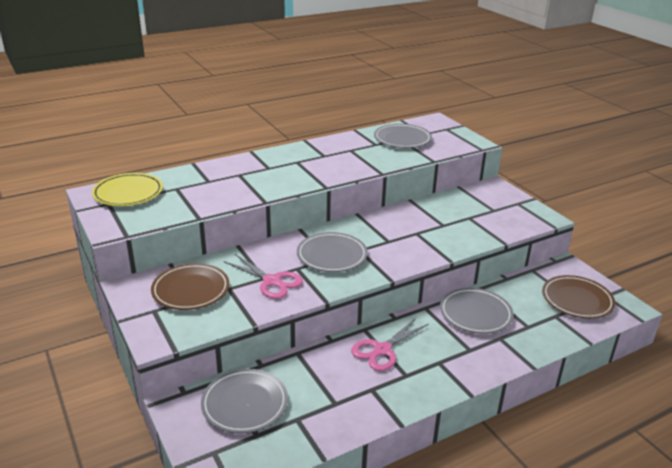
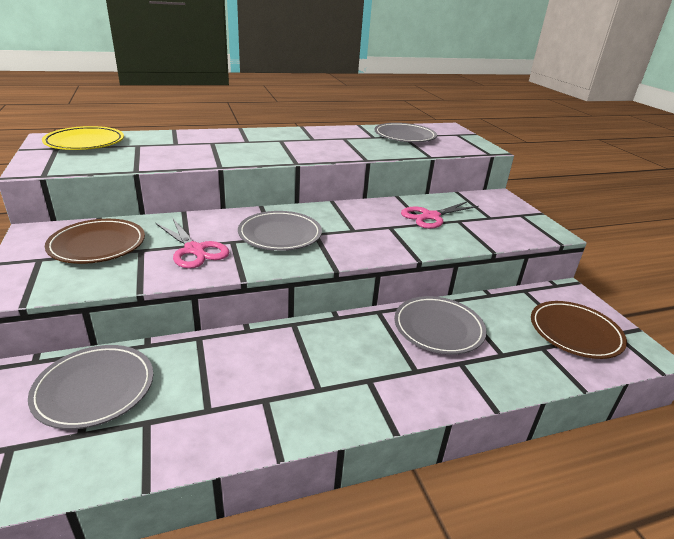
camera: 10 degrees right, 0 degrees up
pink scissors [351,318,429,371] -> pink scissors moved to [401,202,479,229]

